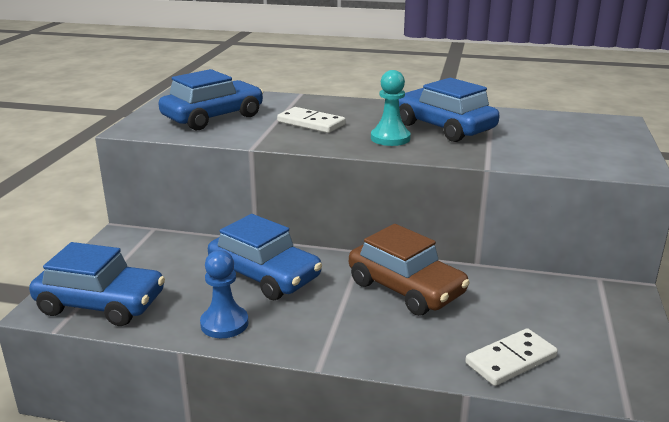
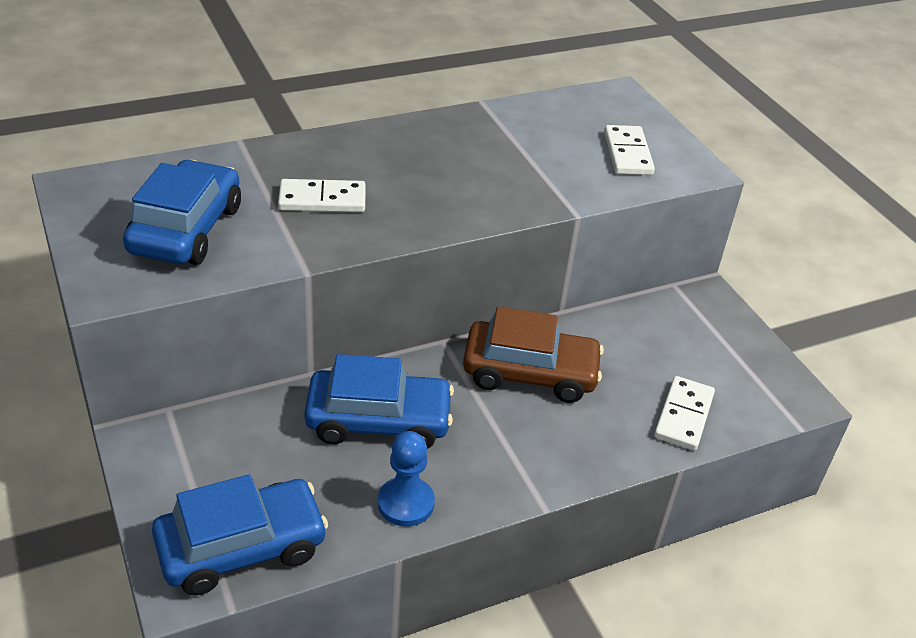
camera: 40 degrees left, 15 degrees up
turquoise pawn [371,70,411,146] -> none
blue car [399,78,499,142] -> none
none -> white domino [604,125,655,175]

